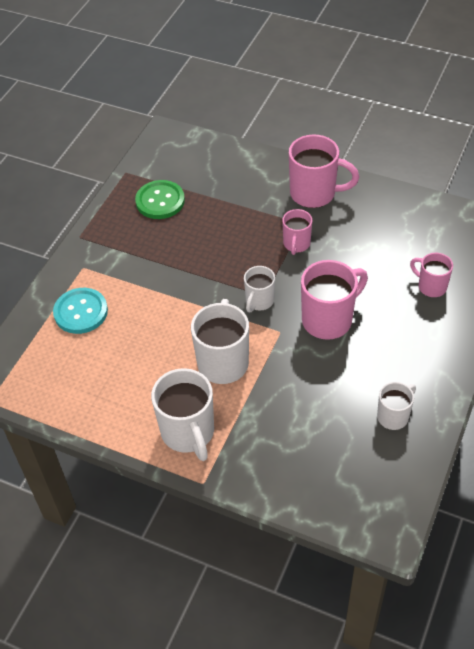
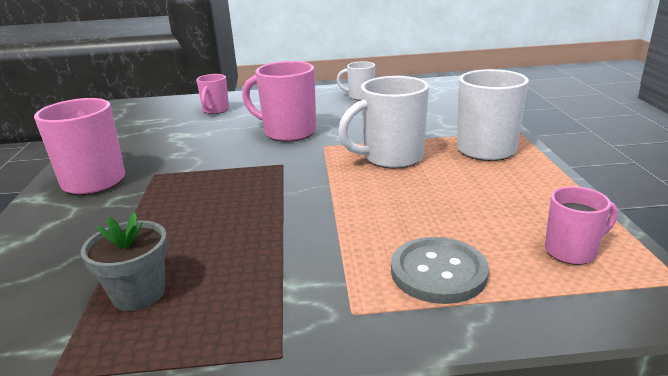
camera: 120 degrees left, 25 degrees down
turquoise button [53,288,108,334] -> grey button [391,237,489,304]
green button [135,180,185,219] -> grey flower pot [81,212,168,311]
white mug [244,266,275,312] -> none
pink mug [282,209,312,255] -> pink mug moved to [545,186,618,265]

